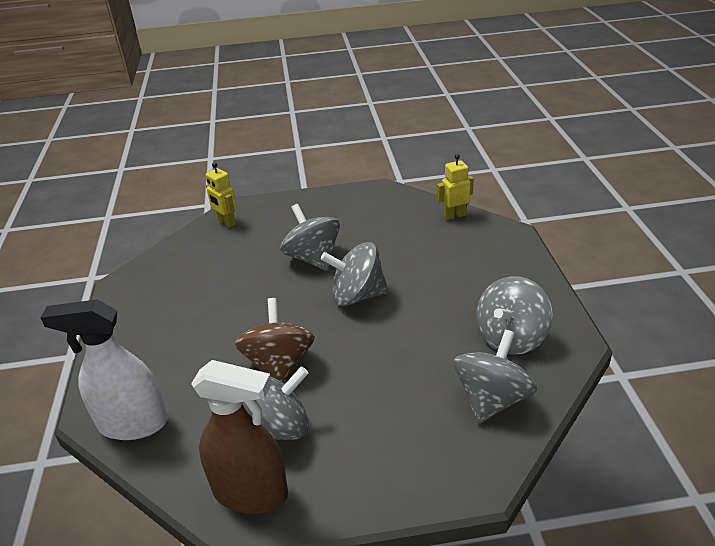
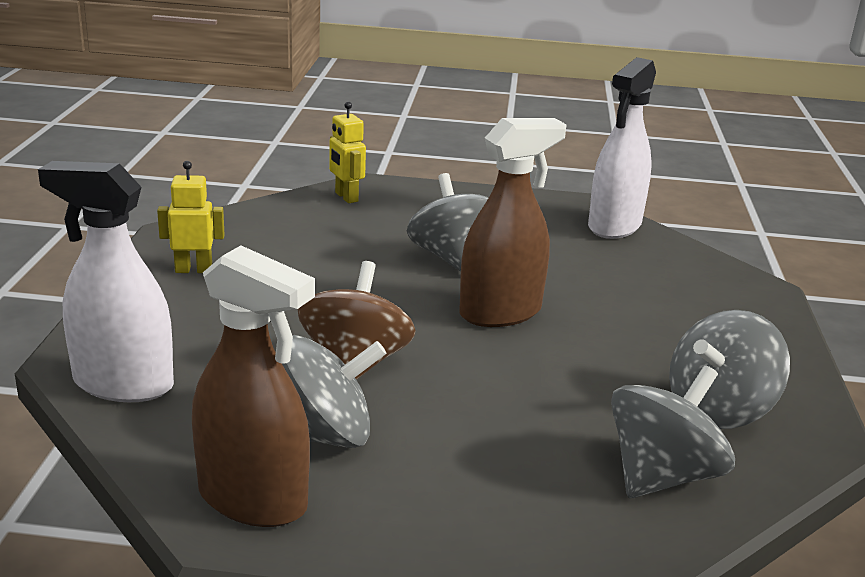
camera: 10 degrees right, 10 degrees down
grey spinning top [321,242,389,306] -> brown spray bottle [459,118,567,327]
yellow robot [437,154,474,220] -> yellow robot moved to [157,161,225,273]
none -> white spray bottle [588,57,656,239]

